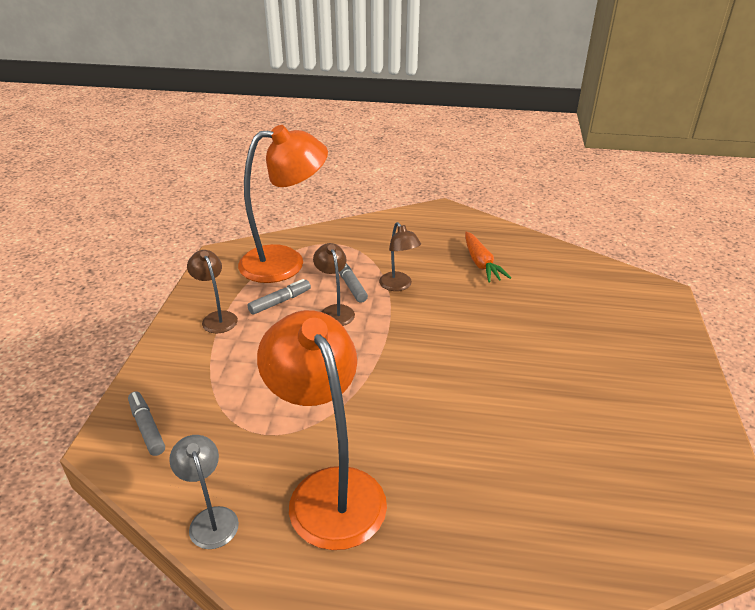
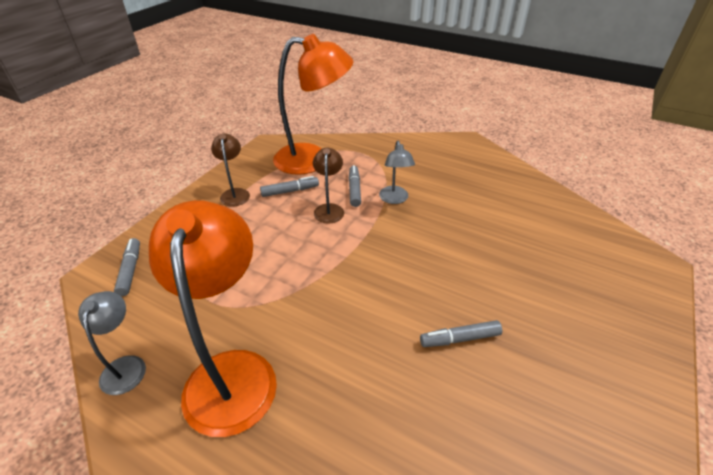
camera: 20 degrees right, 5 degrees up
brown lamp [379,222,421,291] -> grey lamp [379,140,415,204]
orange carrot [465,232,511,283] -> none
none -> grey marker [420,320,502,347]

